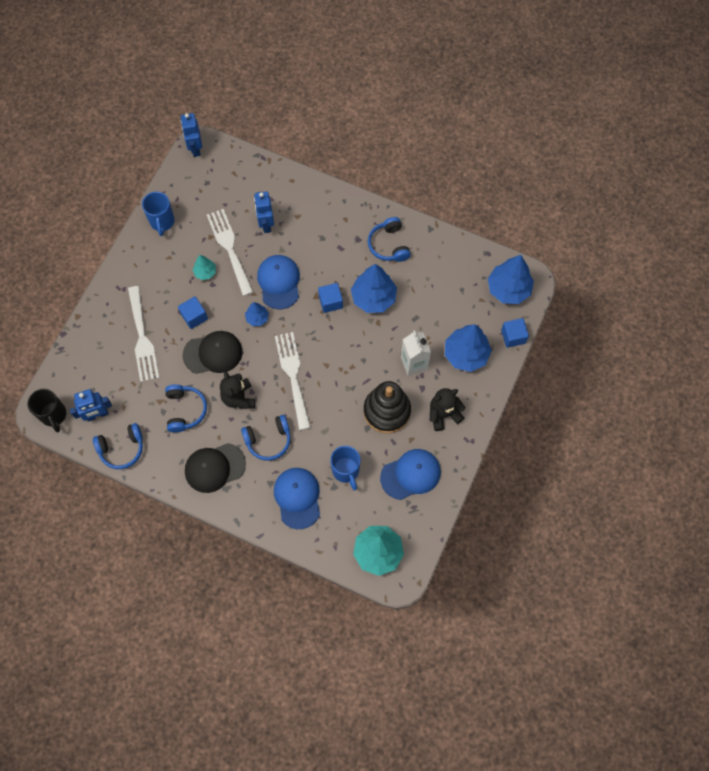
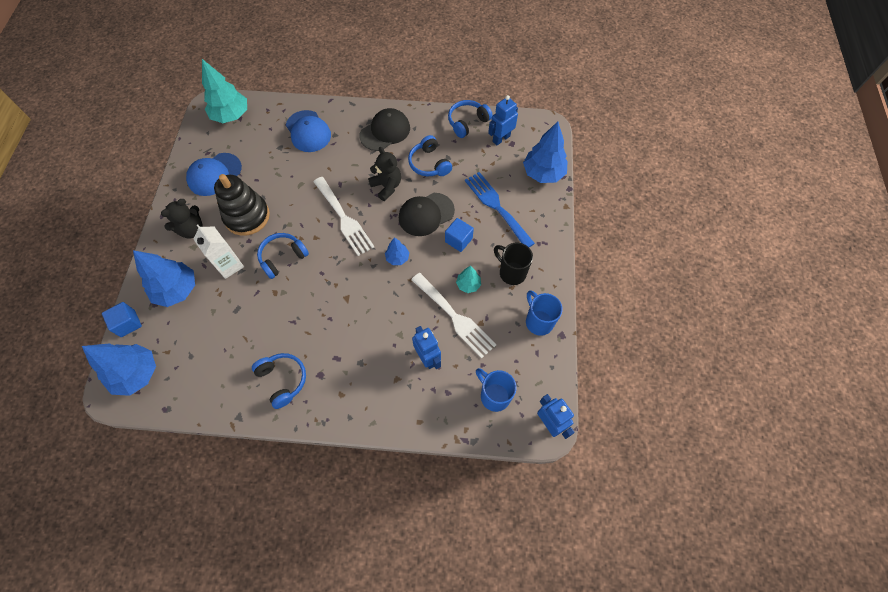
camera: 160 degrees right, 5 degrees down
black mug [28,389,66,432] -> black mug moved to [494,243,533,285]
white fork [128,286,159,382] -> blue fork [465,172,535,247]
blue headphones [241,415,291,461] -> blue headphones moved to [257,233,309,279]
blue cap [257,255,300,309] -> none
blue cube [318,283,343,313] -> none
blue mug [330,446,360,491] -> blue mug moved to [476,368,516,412]
blue tree [351,264,397,313] -> blue tree moved to [523,121,568,183]

